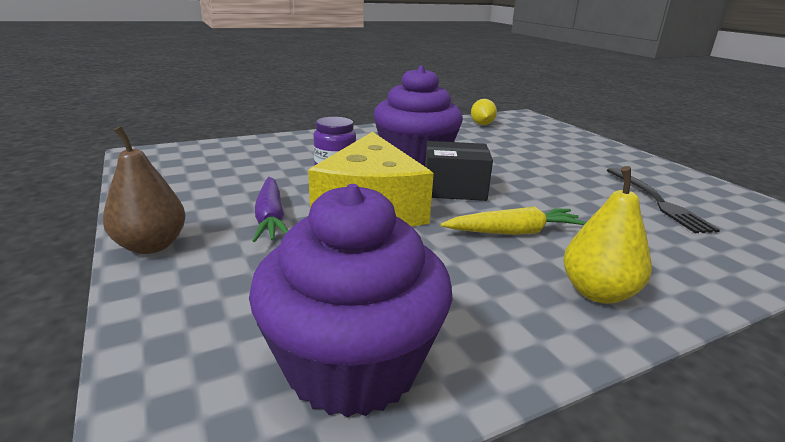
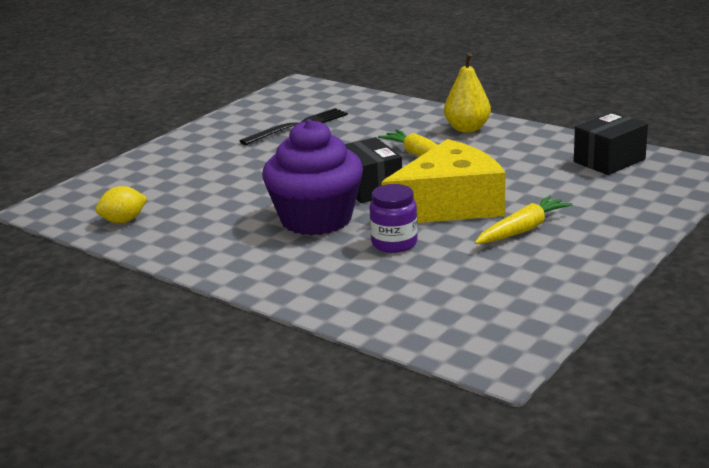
camera: 115 degrees left, 0 degrees up
brown pear [103,126,186,254] -> none
purple cupcake [249,184,453,418] -> black box [574,112,648,175]
purple carrot [253,177,288,242] -> yellow carrot [475,195,573,244]

